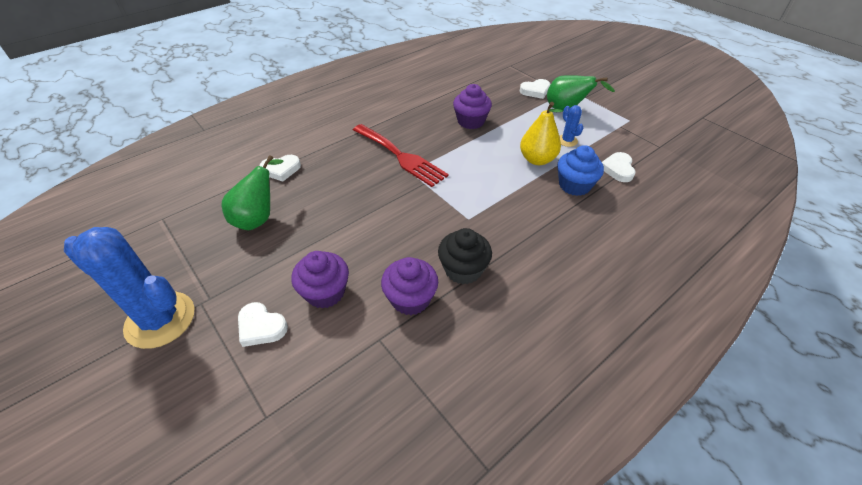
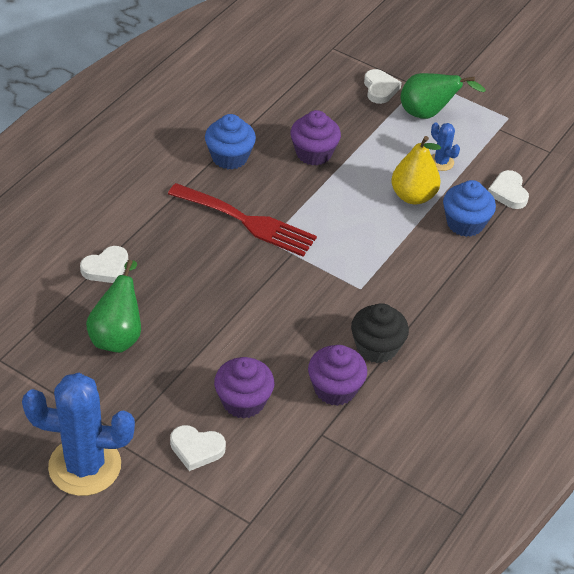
camera: 20 degrees left, 0 degrees up
white heart [519,79,550,99] -> white heart turned 60 degrees counterclockwise [364,69,402,104]
none -> blue cupcake [205,114,256,170]

